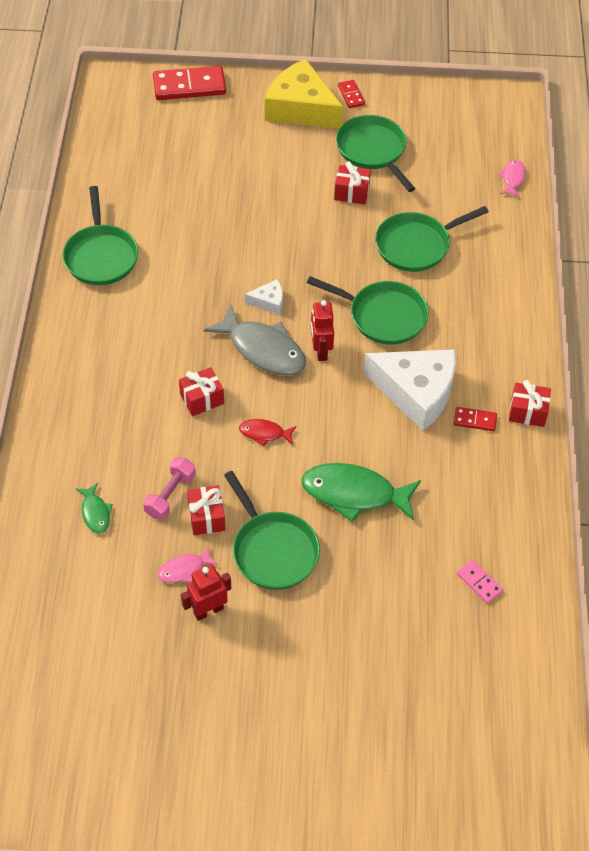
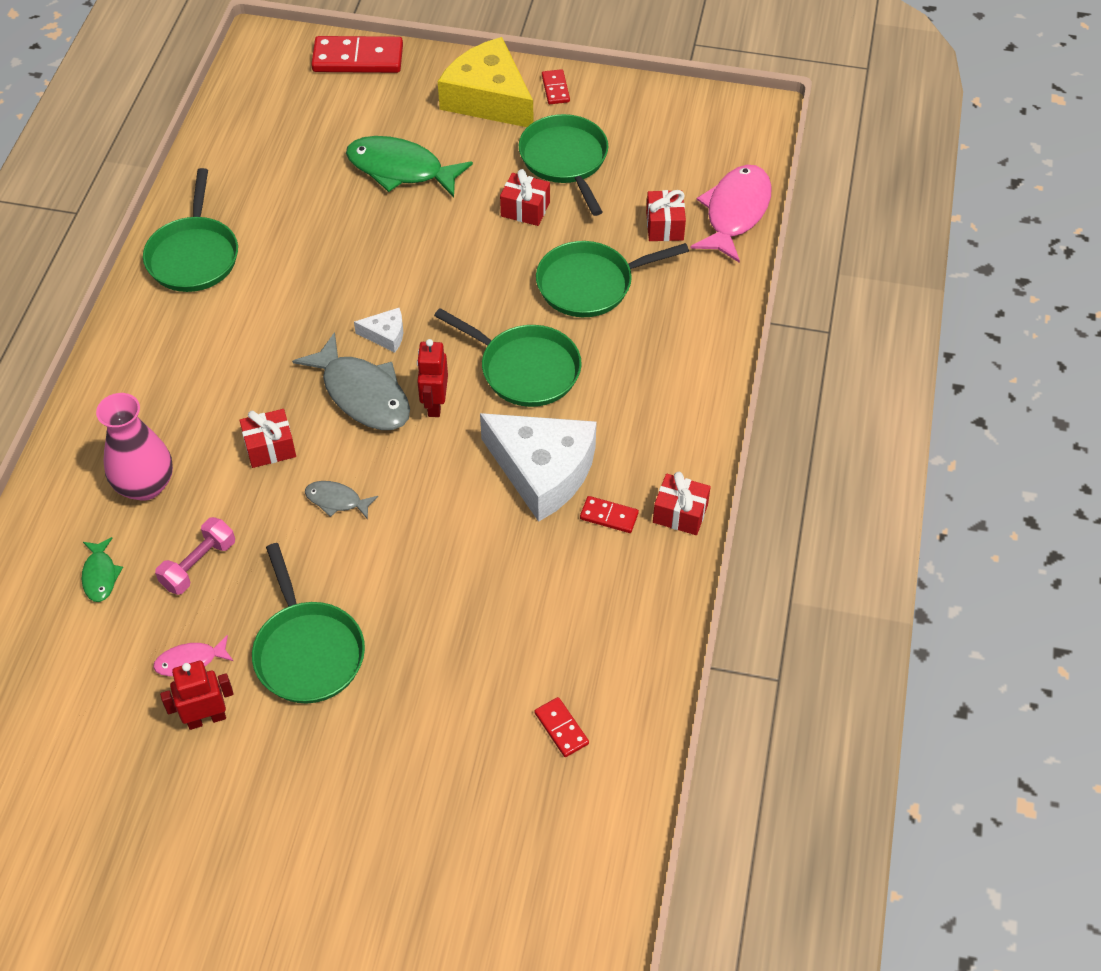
camera: 10 degrees right, 0 degrees up
red gift [187,485,225,535] -> red gift moved to [646,190,686,241]
red fish [239,419,297,447] -> grey fish [305,481,378,519]
green fish [301,463,421,522] -> green fish moved to [346,136,473,197]
pink domino [457,560,503,604] -> red domino [534,697,589,757]
pink fish [498,160,526,197] -> pink fish [690,165,772,263], size x2.02
none -> pink vase [96,393,173,501]

